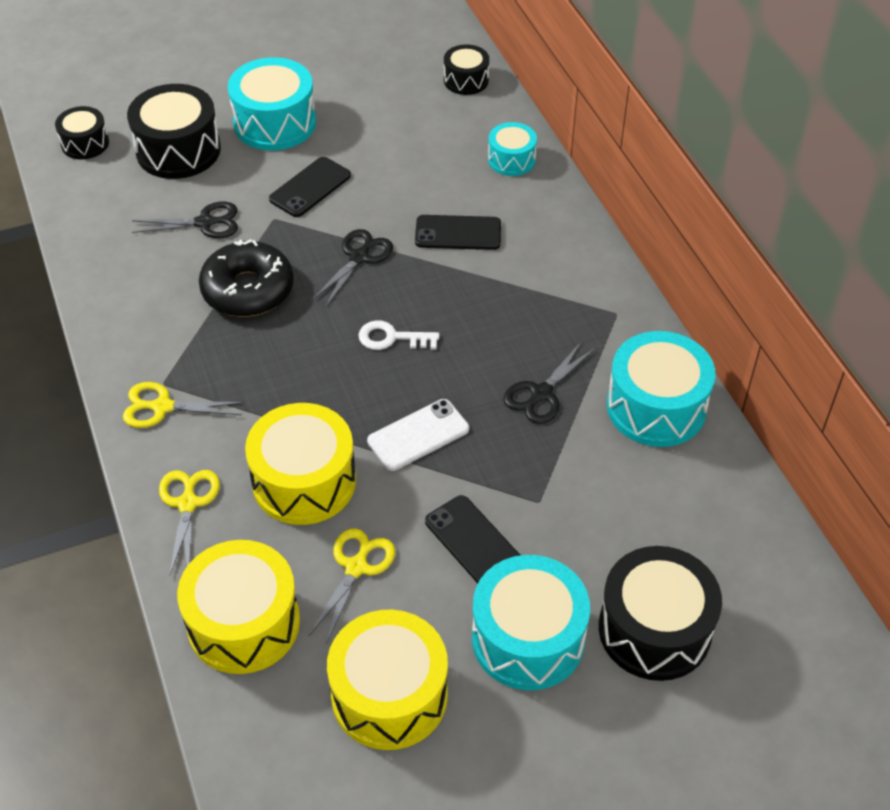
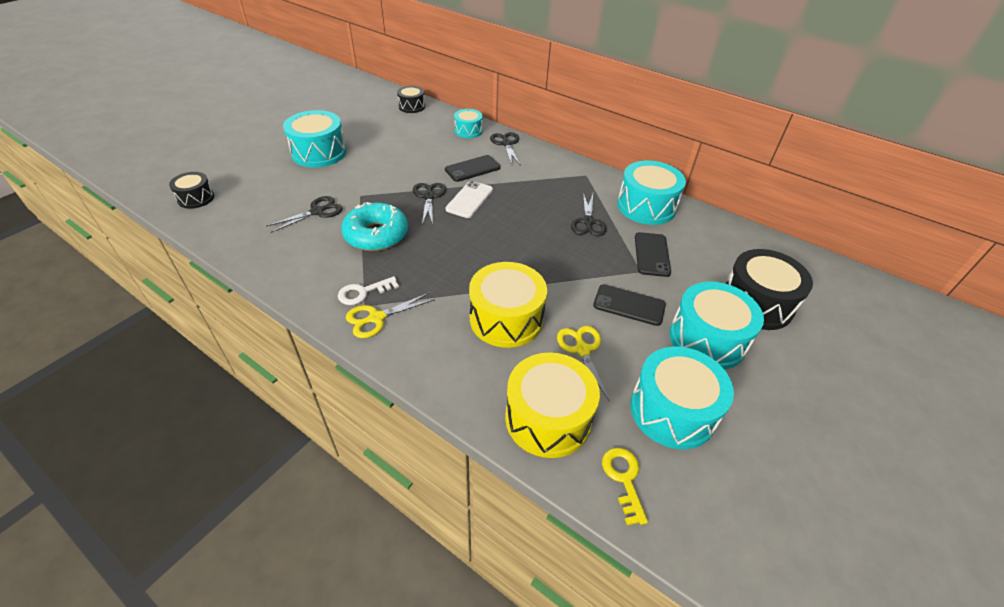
camera: 35 degrees left, 5 degrees down
black drum [127,84,221,179] -> none
yellow scissors [159,470,220,576] -> none
black donut [199,239,294,317] -> turquoise donut [341,202,408,251]
black phone [269,157,351,217] -> black phone moved to [635,232,671,277]
yellow drum [327,609,448,750] -> turquoise drum [630,347,734,449]
white key [358,320,439,350] -> white key moved to [338,276,399,305]
white phone [367,399,469,471] -> white phone moved to [446,181,493,218]
none -> black scissors [490,132,521,166]
none -> yellow key [602,448,648,525]

